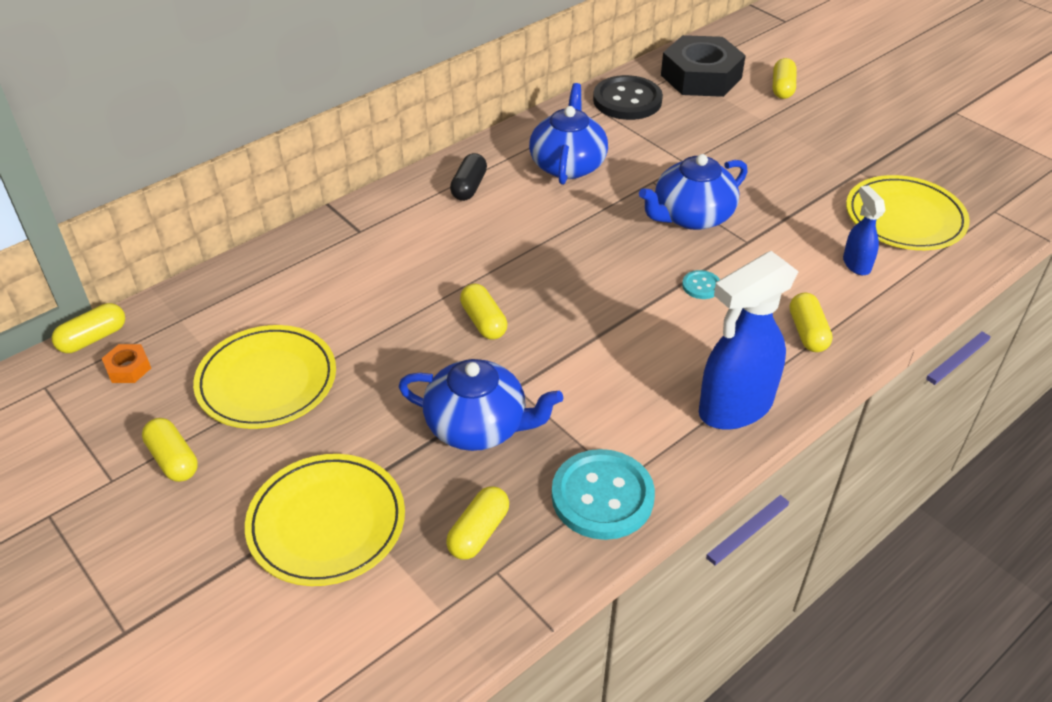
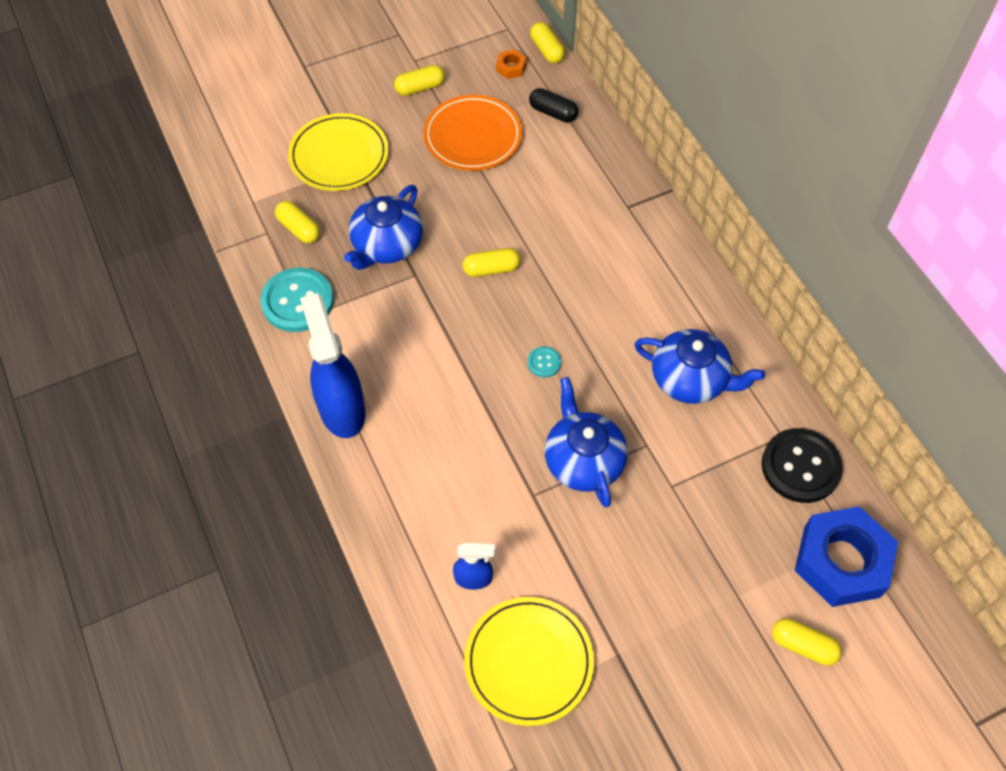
camera: 105 degrees right, 15 degrees up
yellow plate [193,325,336,429] -> orange plate [423,95,522,171]
black capsule [450,153,487,201] -> black capsule moved to [529,88,578,122]
black nut [661,35,746,97] -> blue nut [795,506,898,607]
turquoise button [682,270,720,299] -> turquoise button moved to [528,347,561,378]
yellow capsule [790,293,833,352] -> none

